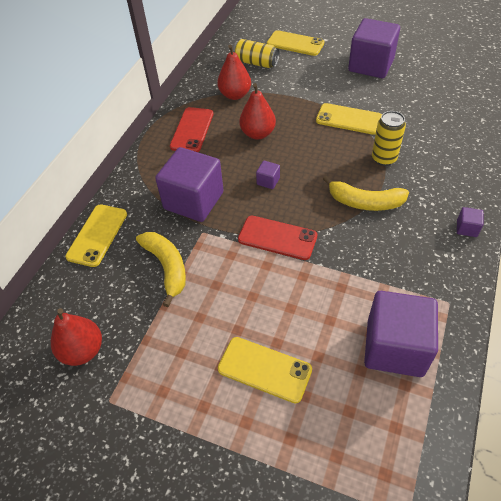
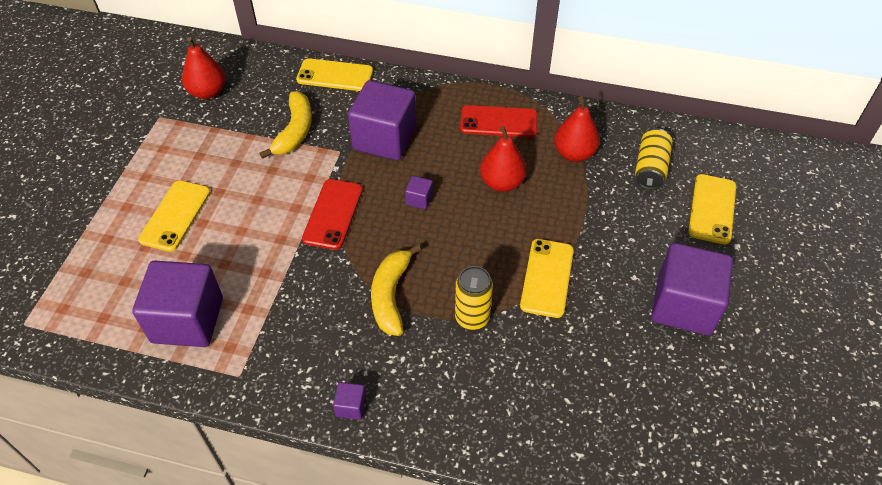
camera: 80 degrees right, 0 degrees up
yellow banana [136,232,186,307] -> yellow banana turned 45 degrees counterclockwise [259,92,312,159]

